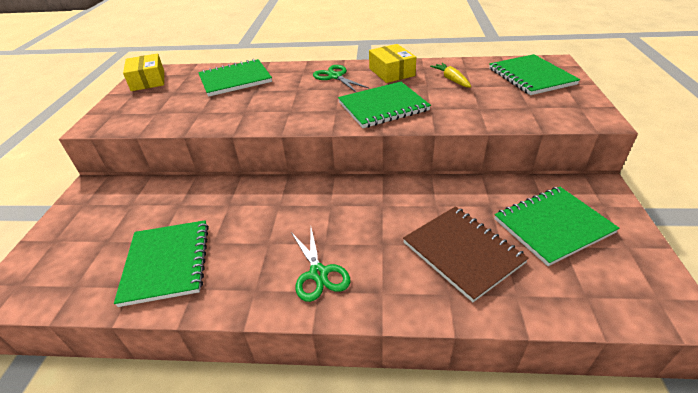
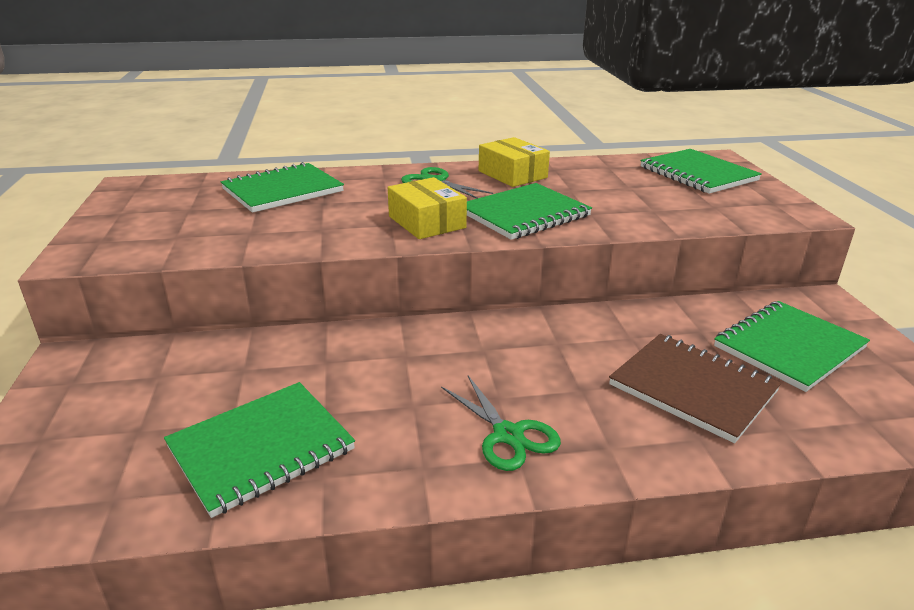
camera: 15 degrees left, 10 degrees down
green notebook [114,220,209,307] -> green notebook turned 75 degrees clockwise [164,382,355,518]
yellow box [123,53,164,91] -> yellow box moved to [388,177,467,239]
yellow carrot [430,63,471,88] -> none

